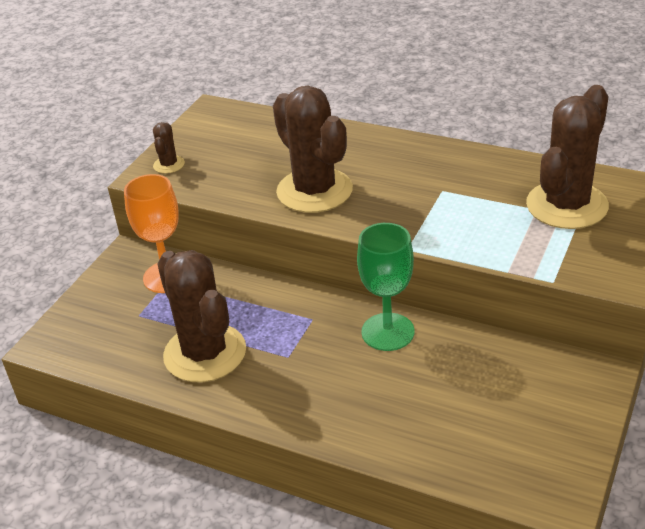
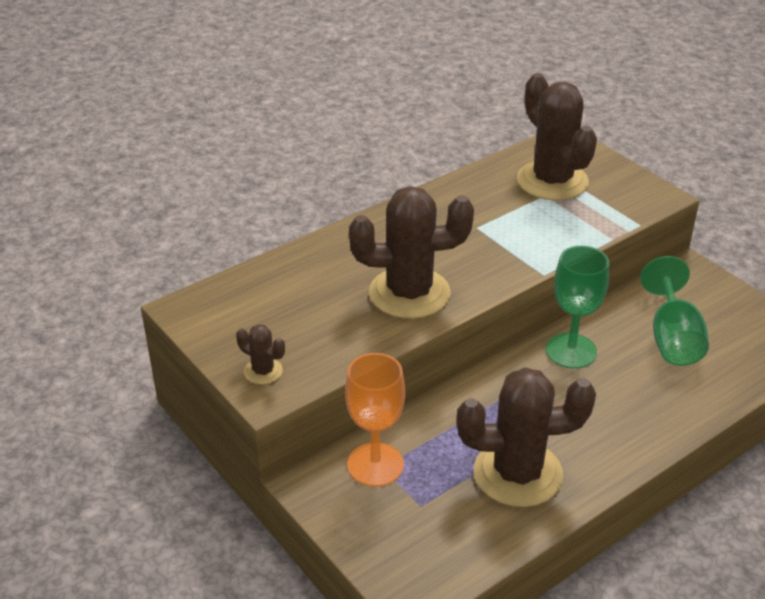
camera: 65 degrees left, 0 degrees up
none -> green goblet [640,256,709,366]

